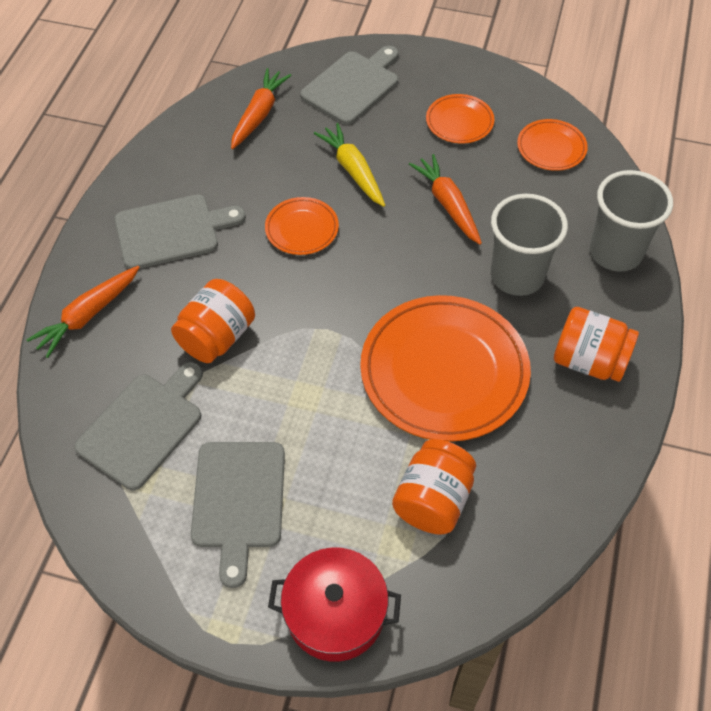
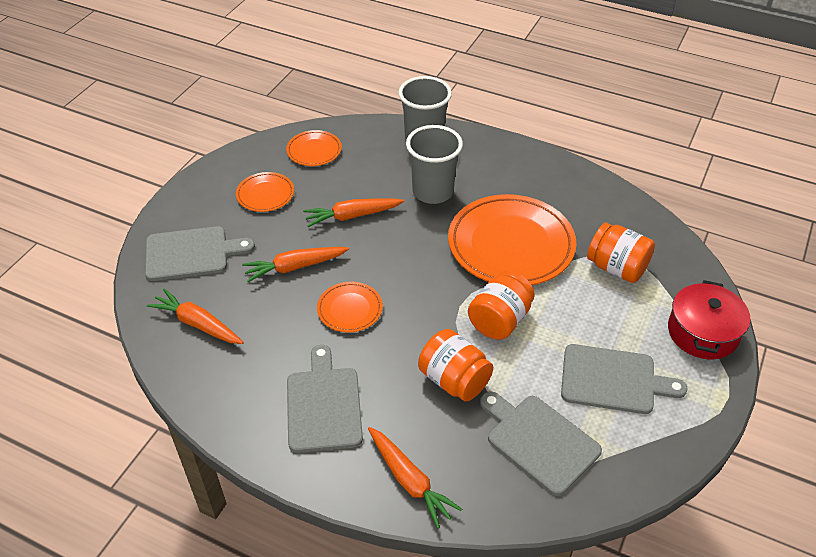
camera: 80 degrees left, 10 degrees down
grey cutting board [300,46,398,125] -> grey cutting board turned 120 degrees clockwise [145,226,255,281]
yellow carrot [314,123,385,207] -> orange carrot [242,247,349,282]
orange jar [554,307,639,382] -> orange jar moved to [468,270,535,340]

